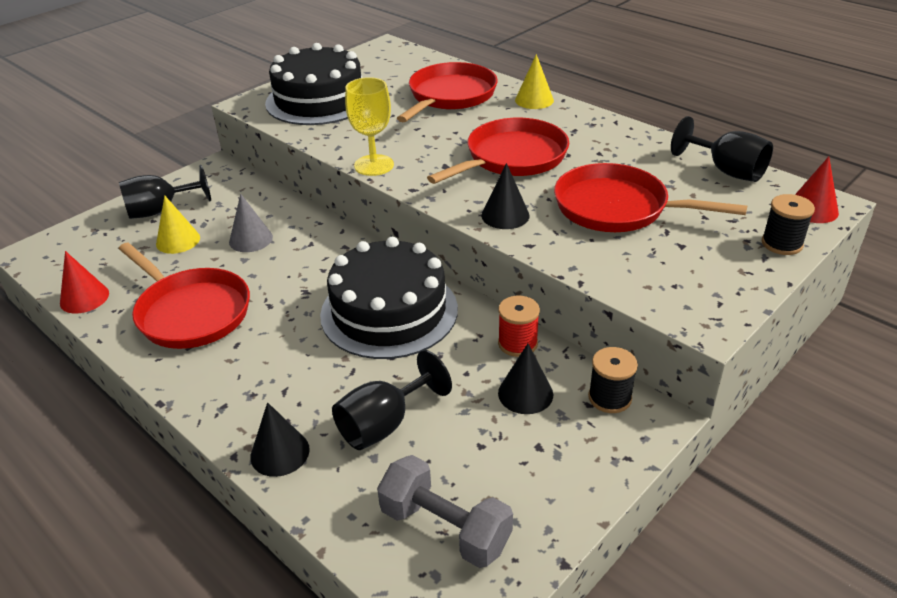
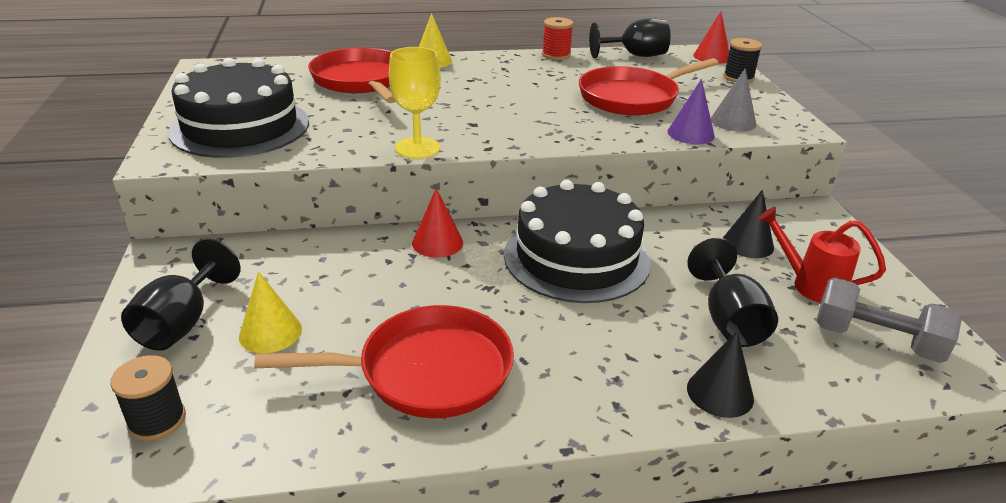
camera: 55 degrees left, 5 degrees down
red cone [60,251,109,313] -> red cone moved to [412,188,463,258]
grey cone [229,194,273,252] -> grey cone moved to [711,68,756,132]
grey dumbbell [377,455,513,568] -> grey dumbbell turned 45 degrees clockwise [816,277,962,363]
red pan [427,118,569,184] -> none
black cone [481,163,530,229] -> none
red spool [498,296,540,357] -> red spool moved to [542,17,574,60]
black spool [588,347,638,413] -> black spool moved to [110,355,186,441]
none -> purple cone [667,79,715,144]
none -> red watering can [757,207,886,303]

